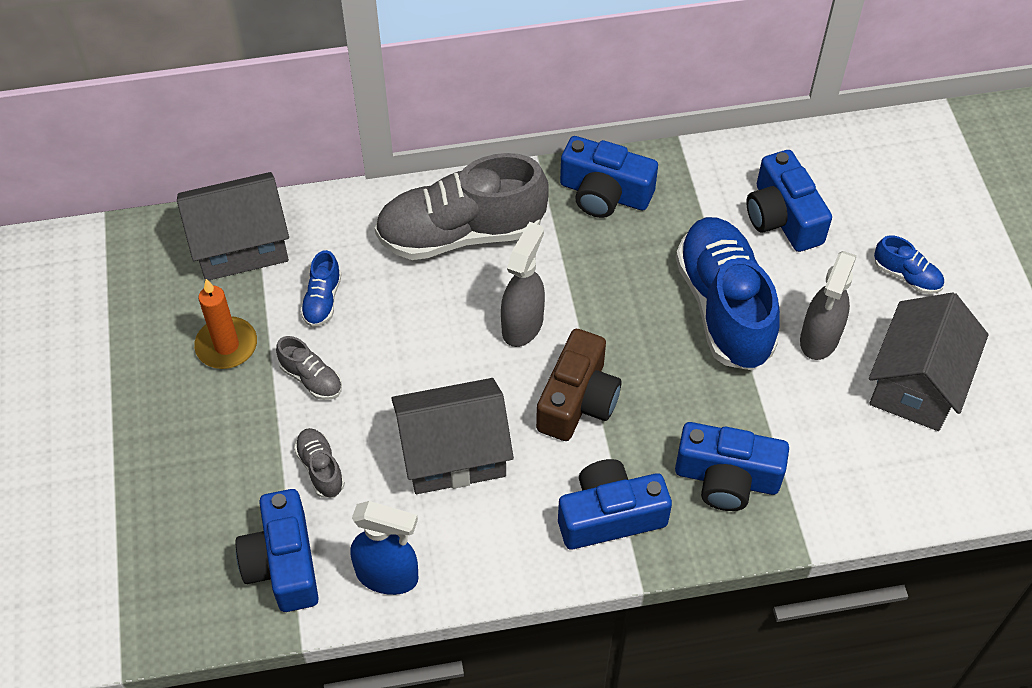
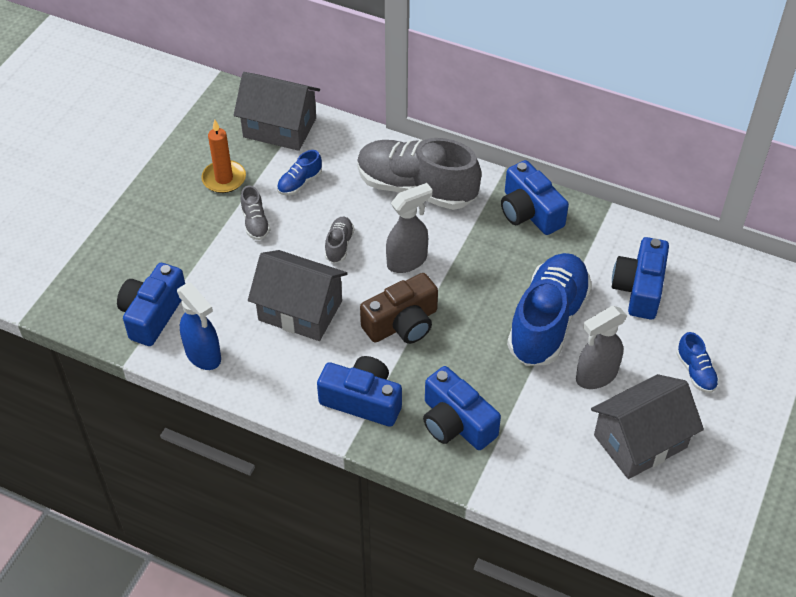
camera: 35 degrees right, 5 degrees down
grey shoe [294,428,345,498] -> grey shoe moved to [325,217,354,263]

